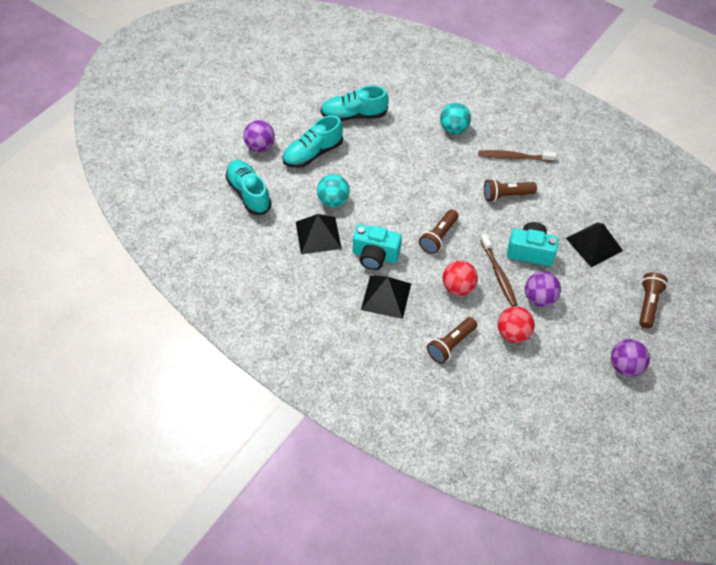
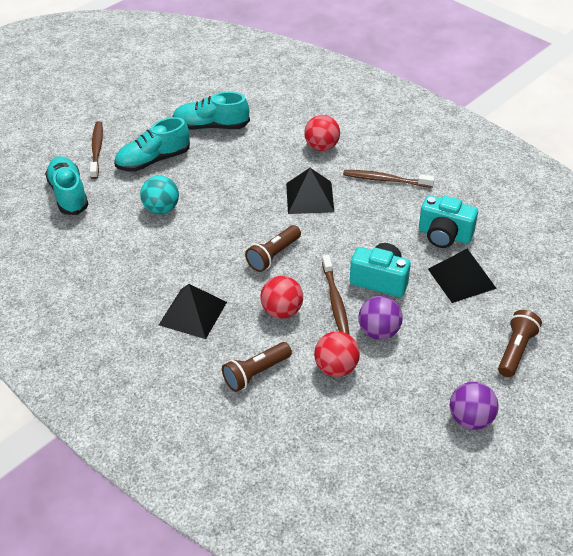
camera: 10 degrees right, 10 degrees down
purple ball [243,120,275,152] -> brown toothbrush [90,121,103,179]
black pyramid [296,214,342,254] -> black pyramid moved to [286,168,334,214]
turquoise camera [353,224,402,270] -> turquoise camera moved to [419,195,478,248]
turquoise ball [440,103,471,134] -> red ball [304,115,340,151]
brown flashlight [484,179,537,202] -> none

